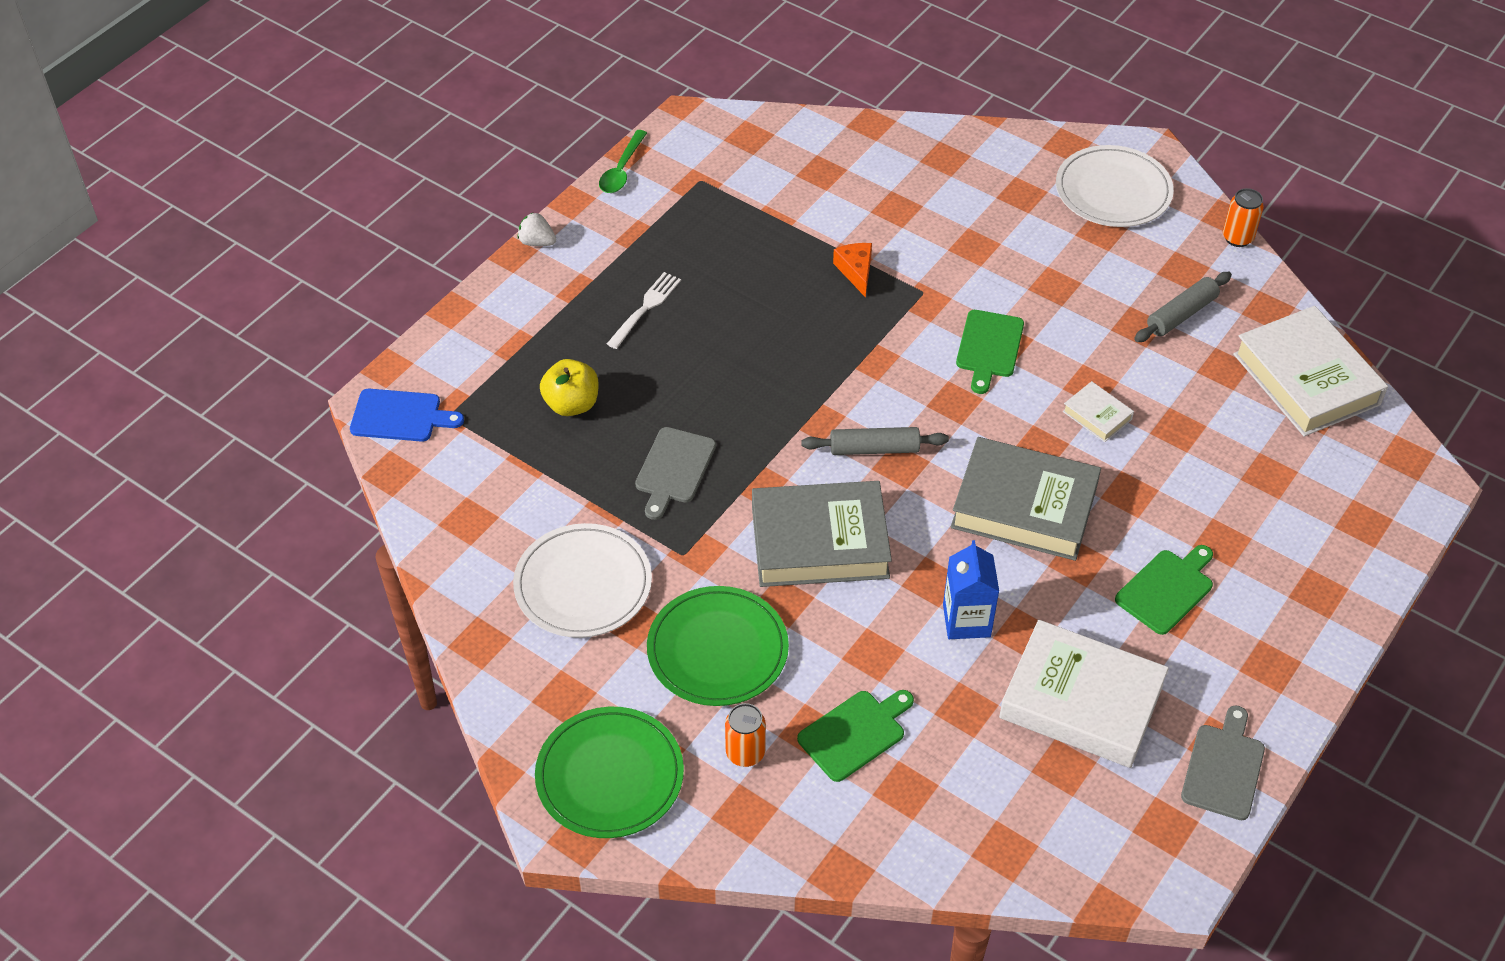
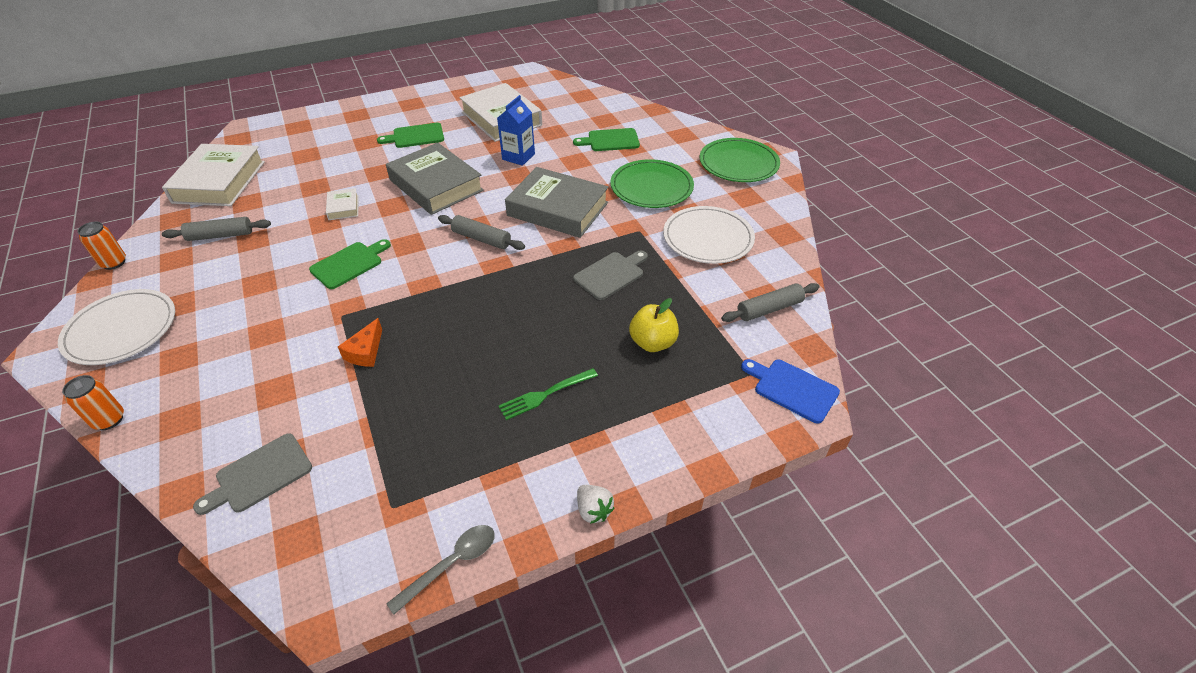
camera: 150 degrees left, 5 degrees down
green spoon [599,130,647,193] -> grey spoon [386,525,495,615]
white fork [607,272,681,349] -> green fork [499,368,598,420]
orange can [725,703,766,767] -> orange can moved to [62,375,124,430]
grey cutting board [1181,705,1265,820] -> grey cutting board moved to [193,433,312,515]
none -> grey rolling pin [721,283,820,322]

